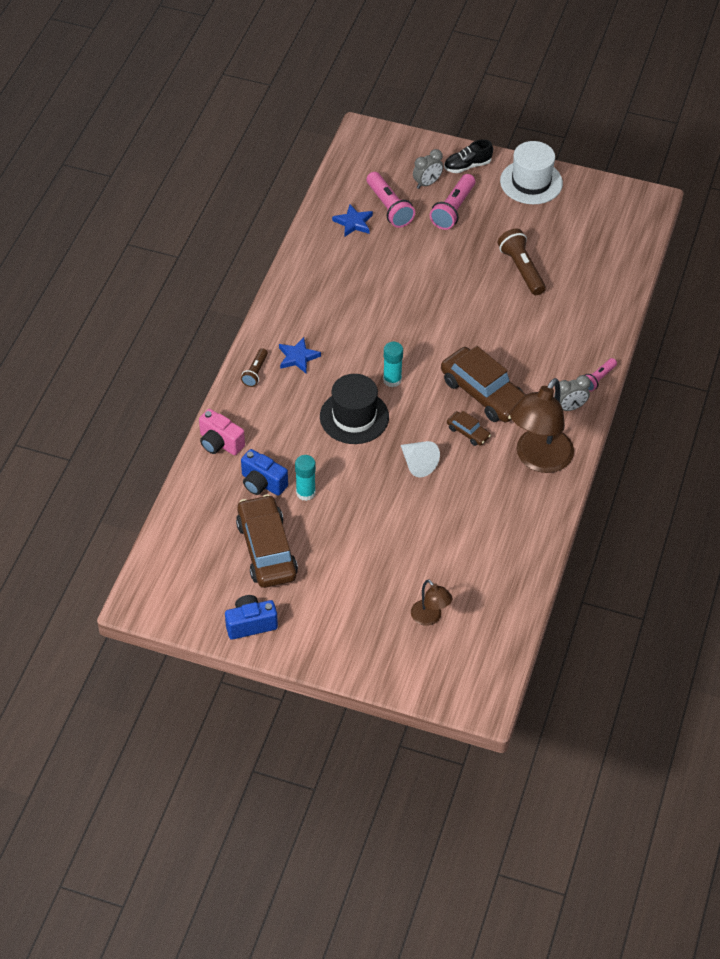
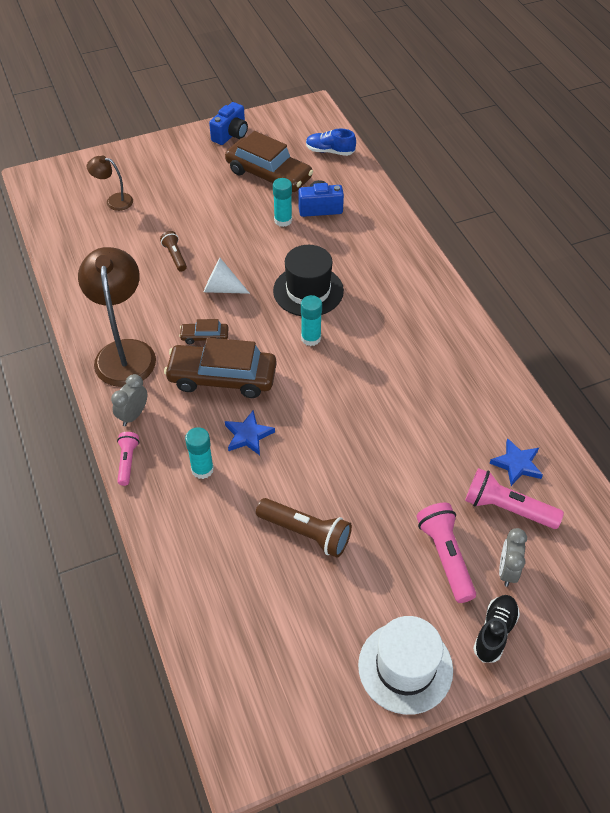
camera: 140 degrees right, 0 degrees up
pink camera [199,409,245,455] -> none
brown flashlight [241,348,268,387] -> brown flashlight moved to [160,231,187,272]
blue star [279,337,321,373] -> blue star moved to [225,411,275,455]
none -> turquoise glue stick [185,427,214,479]
none -> blue shoe [306,128,356,156]

